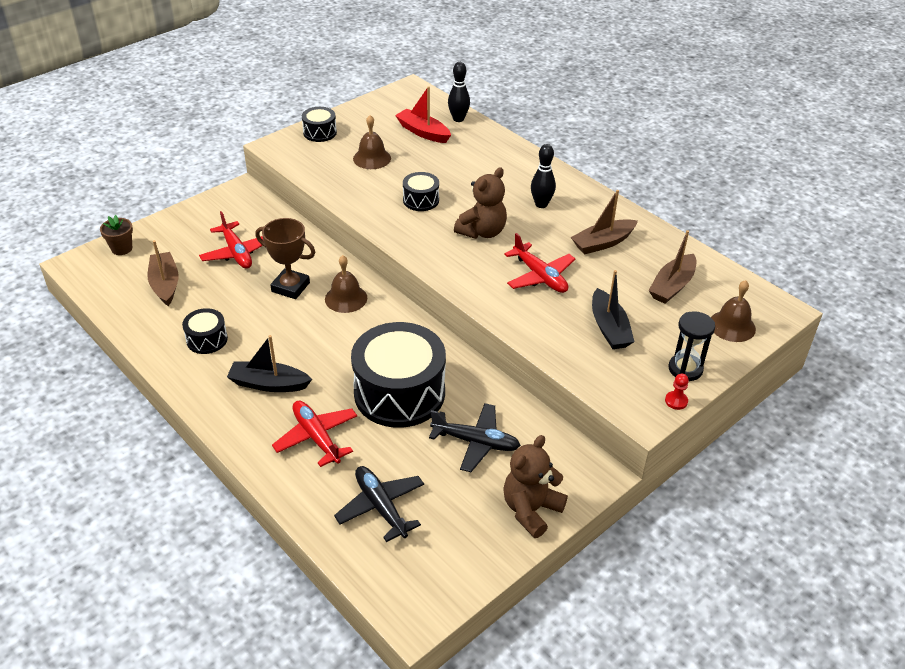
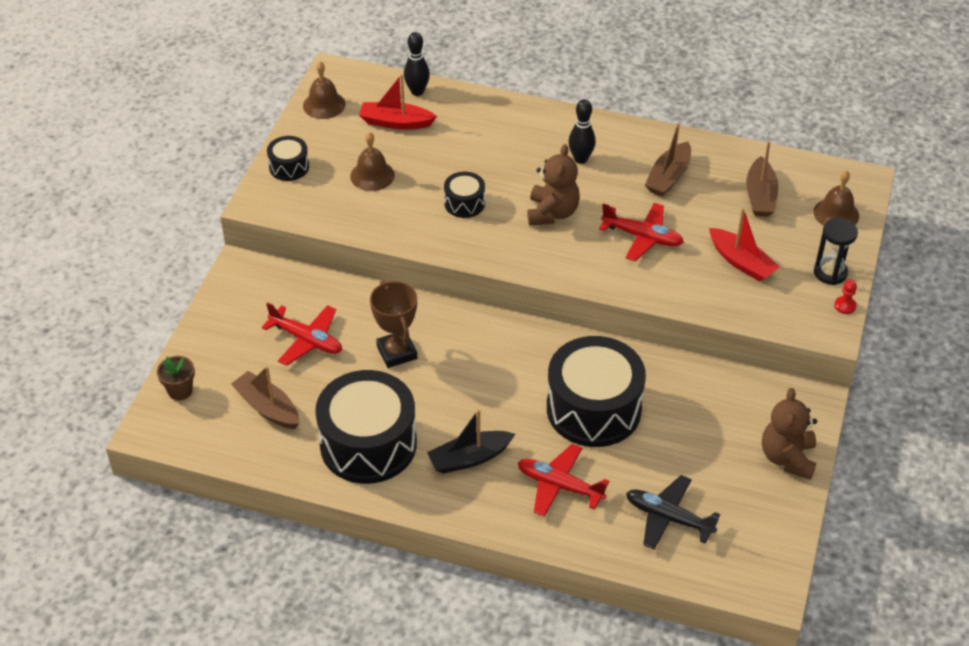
camera: 30 degrees left, 5 degrees up
black drum [182,308,228,354] -> black drum [315,370,417,484], size x2.15
brown trophy [255,218,315,299] -> brown trophy turned 75 degrees clockwise [370,280,417,368]
brown bell [325,255,367,313] -> brown bell moved to [303,62,345,119]
black plane [429,403,521,472] -> none
black boat [592,270,635,349] -> red boat [709,208,780,282]

